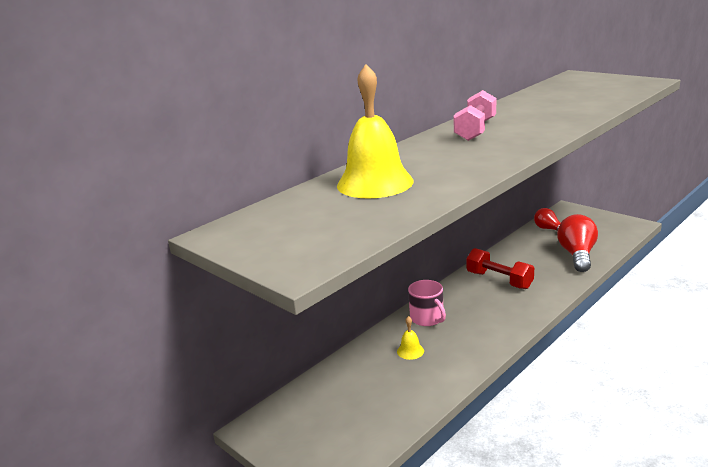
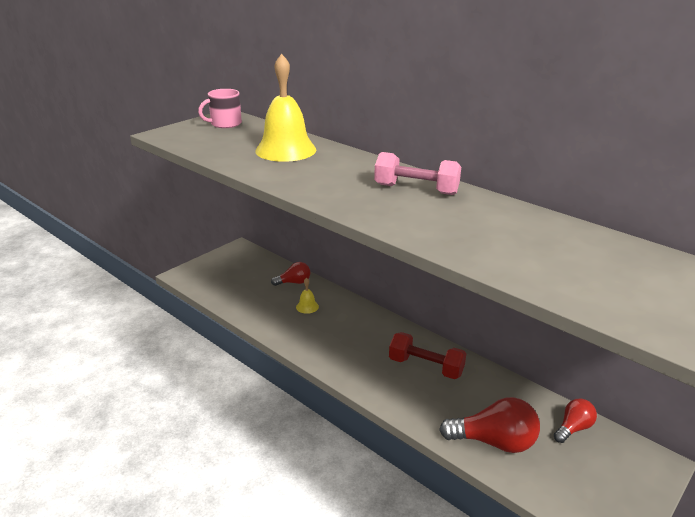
camera: 85 degrees right, 5 degrees up
pink mug [408,280,446,326] -> pink mug moved to [198,89,242,128]
red dumbbell [466,248,534,289] -> red dumbbell turned 75 degrees clockwise [389,332,467,379]
none -> red light bulb [271,262,310,286]

